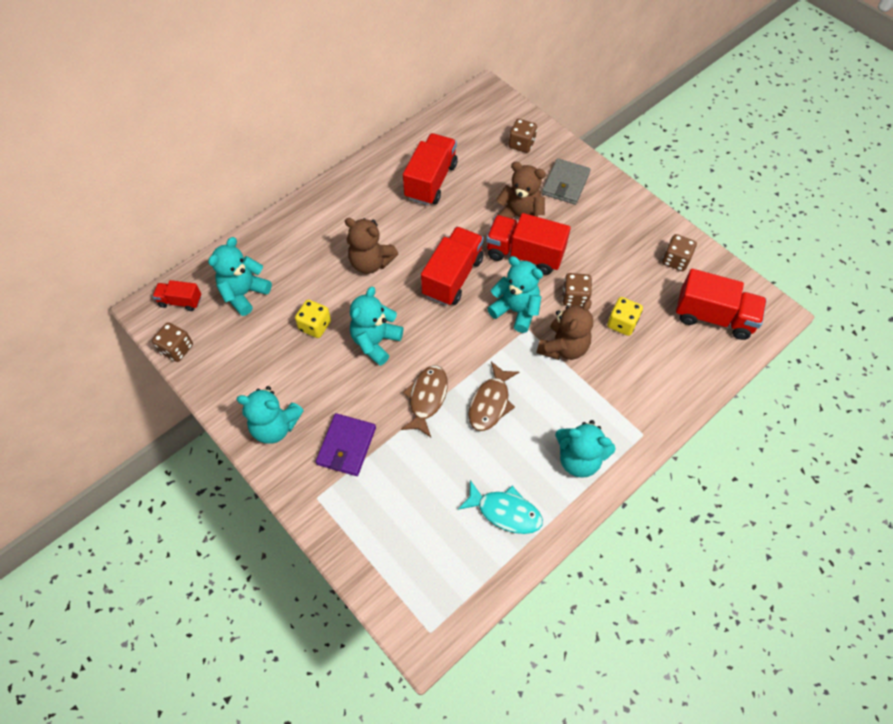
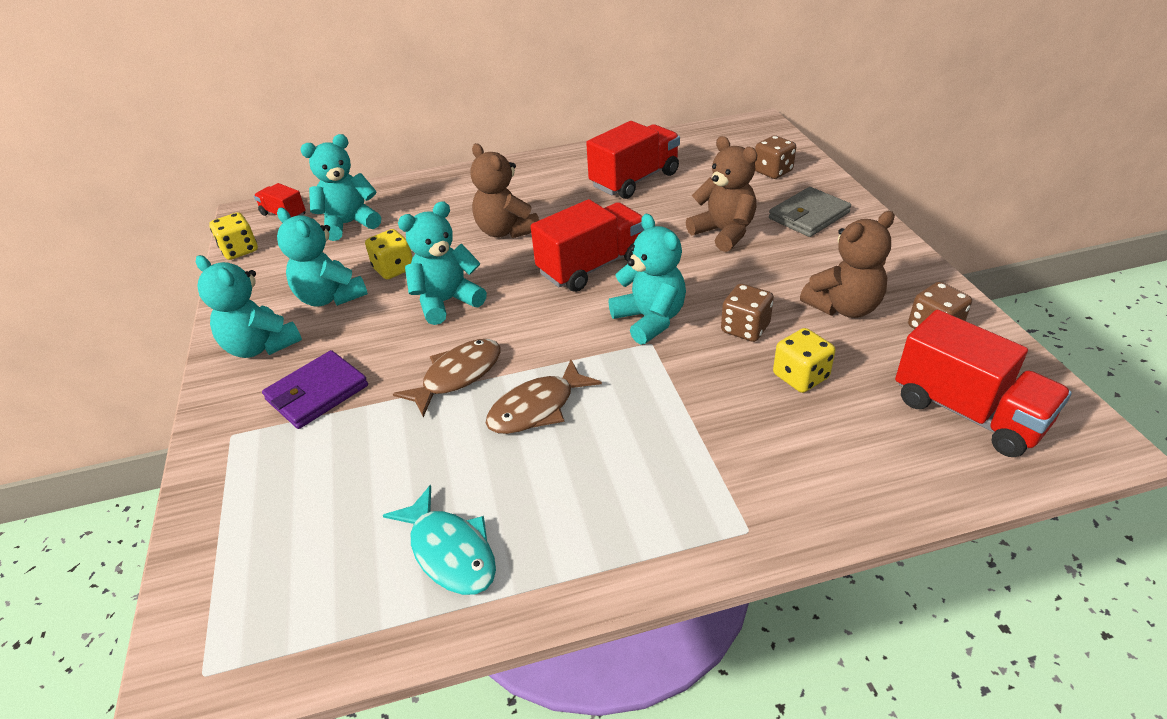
camera: 30 degrees right, 20 degrees down
brown dice [152,322,193,362] -> yellow dice [209,212,258,260]
red truck [486,213,571,275] -> none
brown teddy bear [536,300,593,360] -> brown teddy bear moved to [800,211,895,318]
turquoise teddy bear [555,420,616,478] -> turquoise teddy bear moved to [277,208,368,307]

